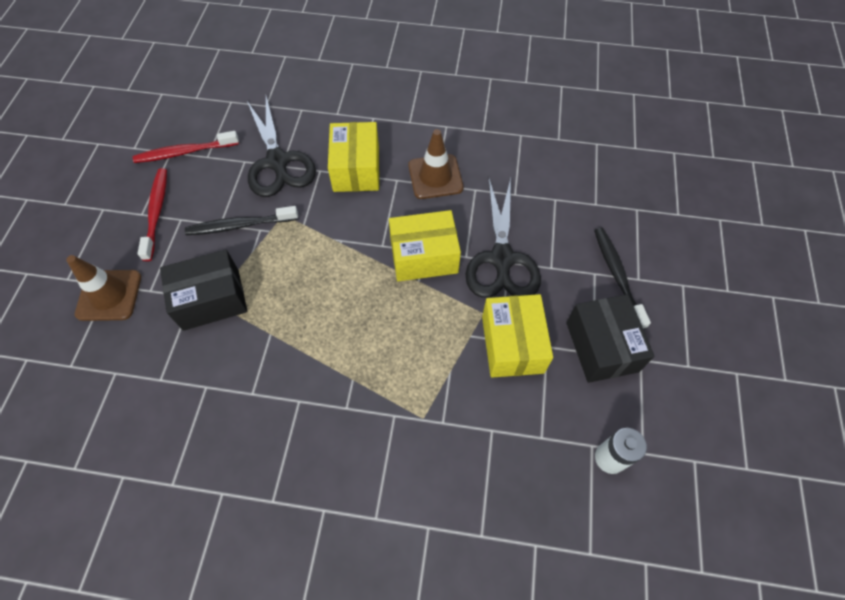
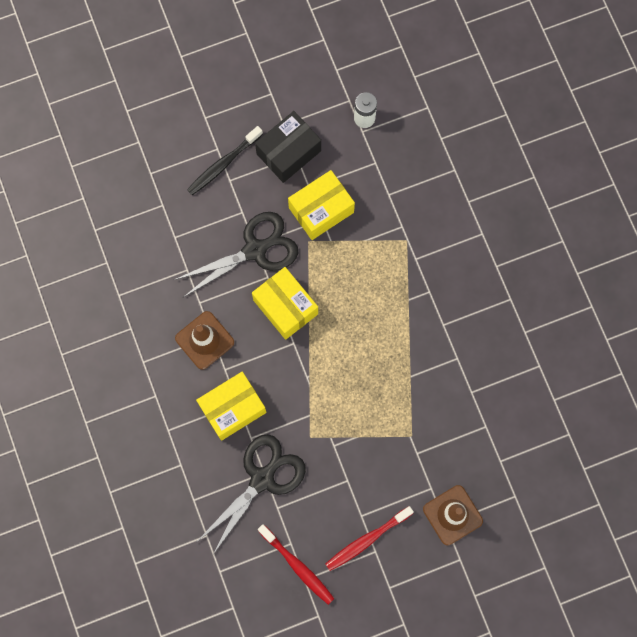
camera: 120 degrees left, 15 degrees up
black box [160,249,247,331] -> none
black toothbrush [185,206,298,235] -> none

